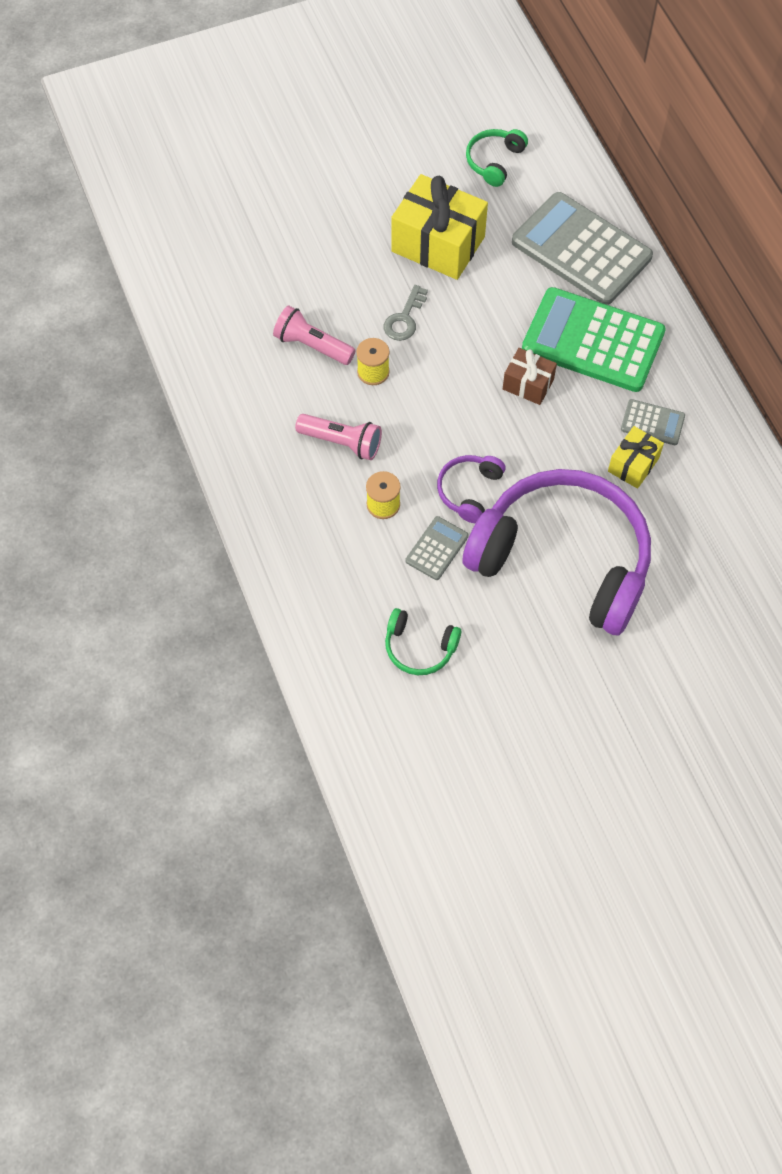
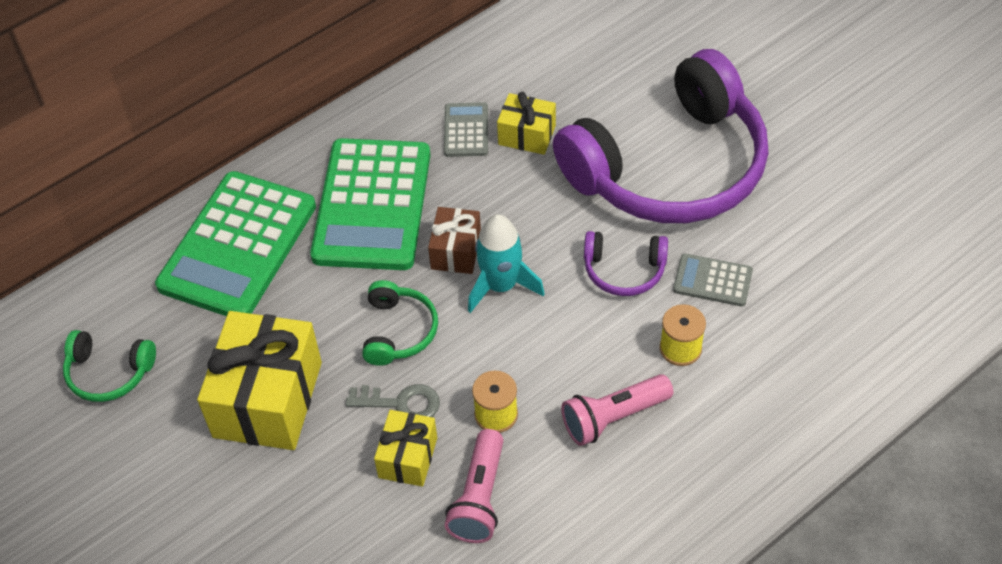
camera: 105 degrees left, 10 degrees down
pink flashlight [295,414,382,460] -> pink flashlight turned 120 degrees counterclockwise [561,374,673,446]
green headphones [385,608,461,675] -> green headphones moved to [362,280,438,366]
purple headphones [462,469,651,635] -> purple headphones turned 135 degrees counterclockwise [553,49,769,223]
grey calculator [512,192,653,305] -> green calculator [155,171,316,316]
none -> yellow gift [374,410,437,487]
none -> turquoise rocket [468,214,545,313]

